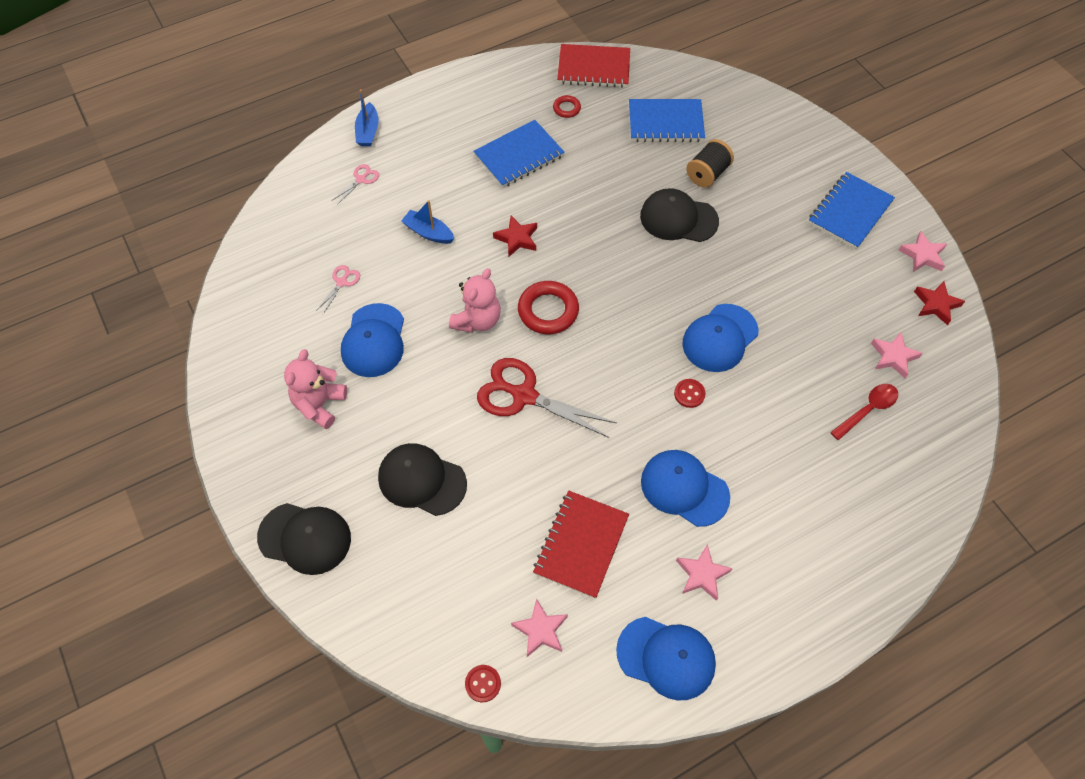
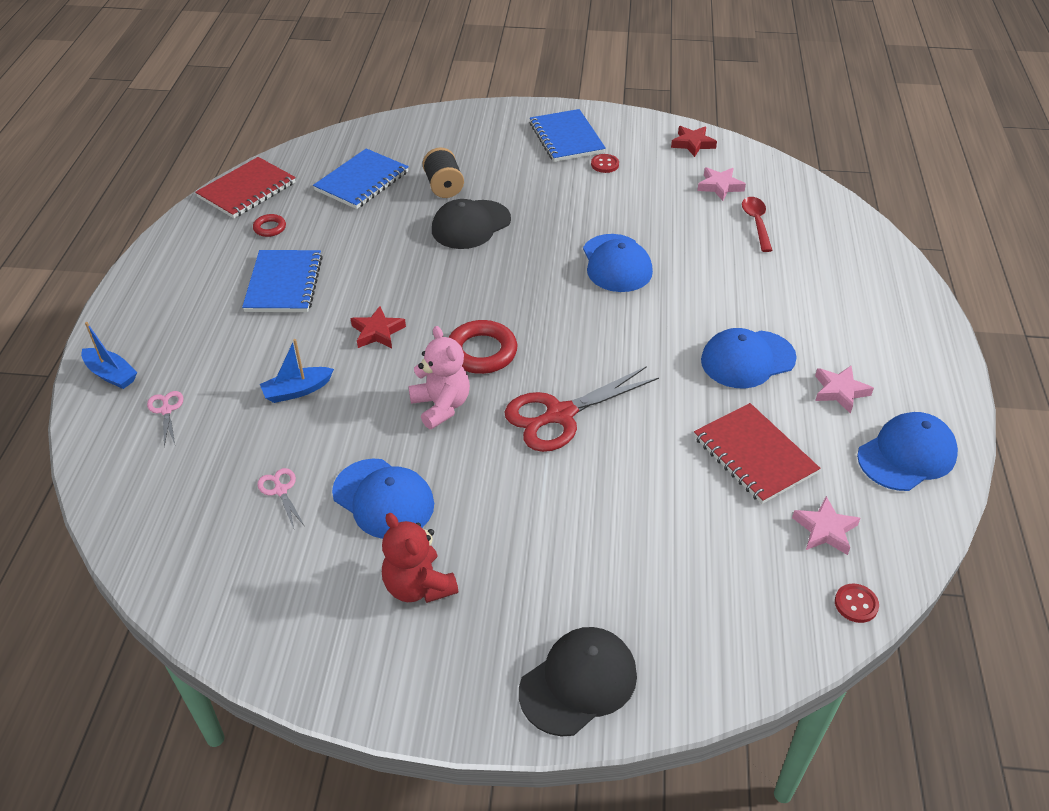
camera: 55 degrees left, 15 degrees down
pink teddy bear [284,349,347,429] -> red teddy bear [382,513,458,603]
black cap [378,443,467,516] -> none
red button [674,379,706,408] -> red button moved to [591,154,619,173]
pink star [899,231,947,272] -> none

